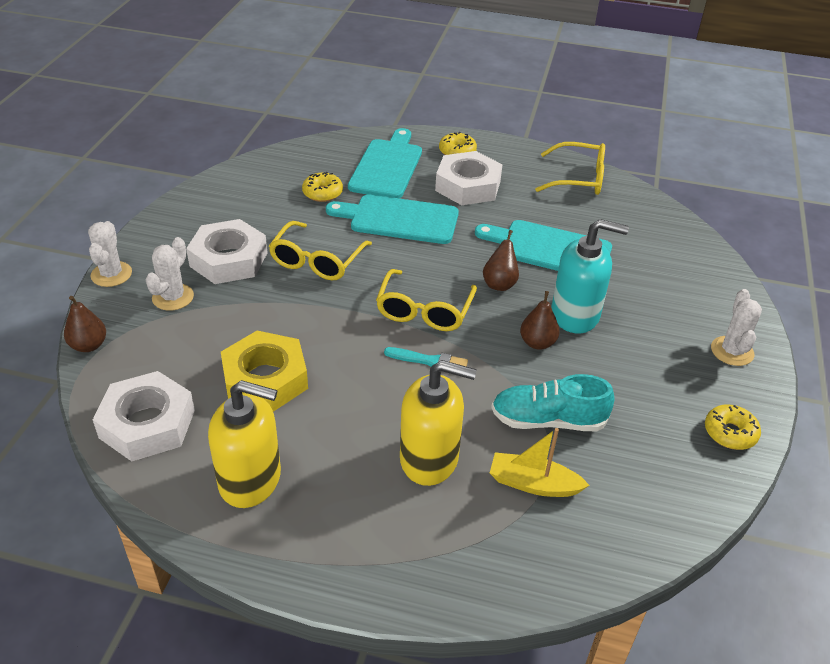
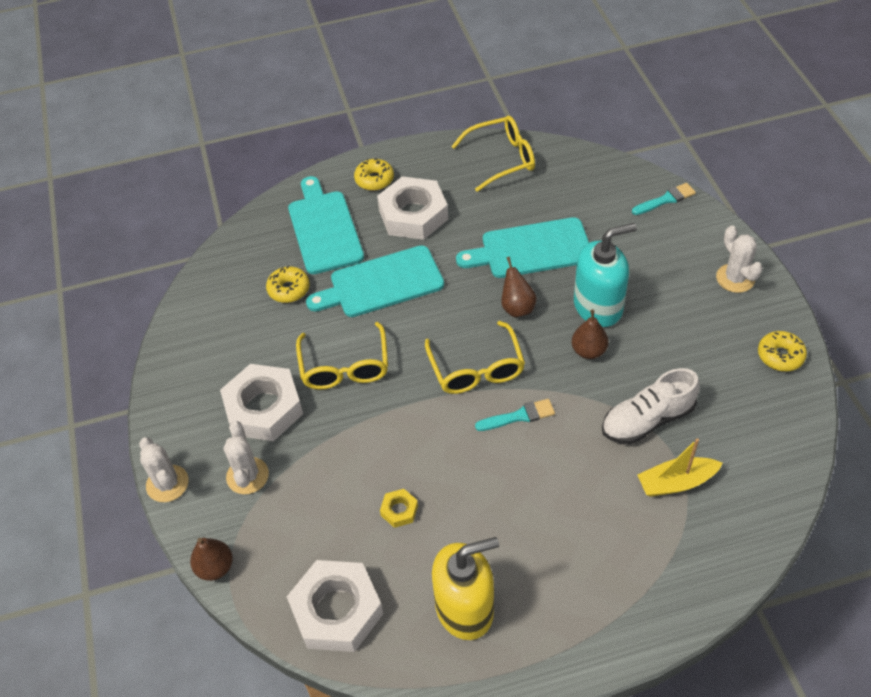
camera: 25 degrees left, 10 degrees up
yellow nut [221,330,308,412] -> yellow nut [380,489,418,528], size x0.44
yellow soap dispenser [400,360,477,486] -> none
turquoise shoe [491,374,614,431] -> white shoe [602,368,700,444]
none -> turquoise brush [632,183,696,215]

